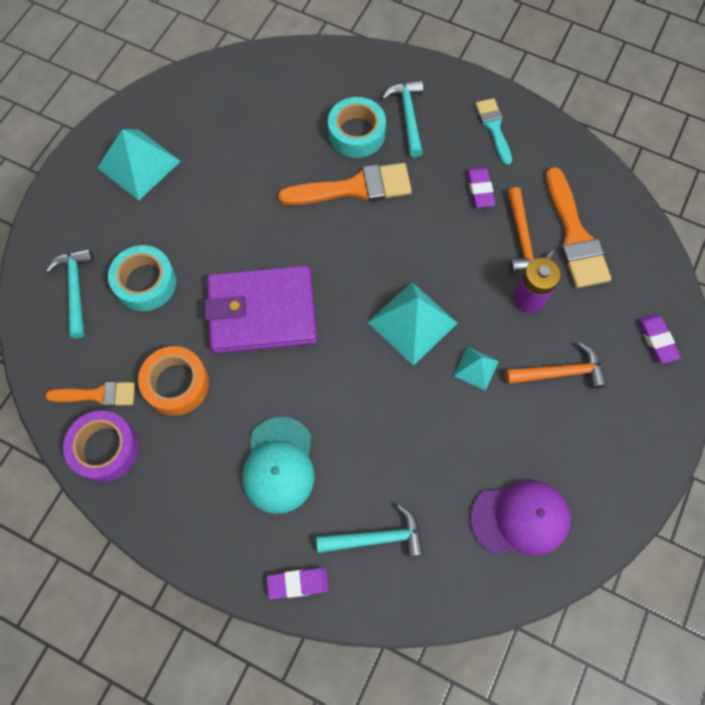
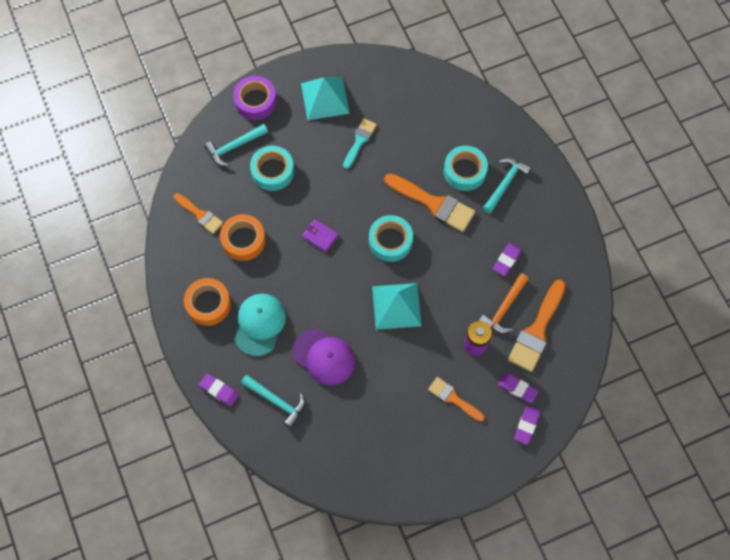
camera: 40 degrees right, 0 degrees up
turquoise hammer [46,248,93,338] -> turquoise hammer turned 150 degrees counterclockwise [204,124,268,166]
purple tape [63,411,139,482] -> purple tape moved to [233,76,277,120]
purple wallet [204,265,317,354] -> purple wallet [302,219,338,252], size x0.41
turquoise cap [242,417,315,514] -> turquoise cap turned 150 degrees clockwise [235,294,286,356]
turquoise pyramid [454,347,499,391] -> none
purple cap [471,481,571,556] -> purple cap moved to [293,329,355,385]
turquoise brush [475,98,512,165] -> turquoise brush moved to [343,118,377,169]
orange hammer [505,342,607,389] -> orange brush [428,377,485,422]
none -> orange tape [184,278,231,326]
none -> turquoise tape [369,215,413,262]
none -> purple eraser [498,373,539,403]

